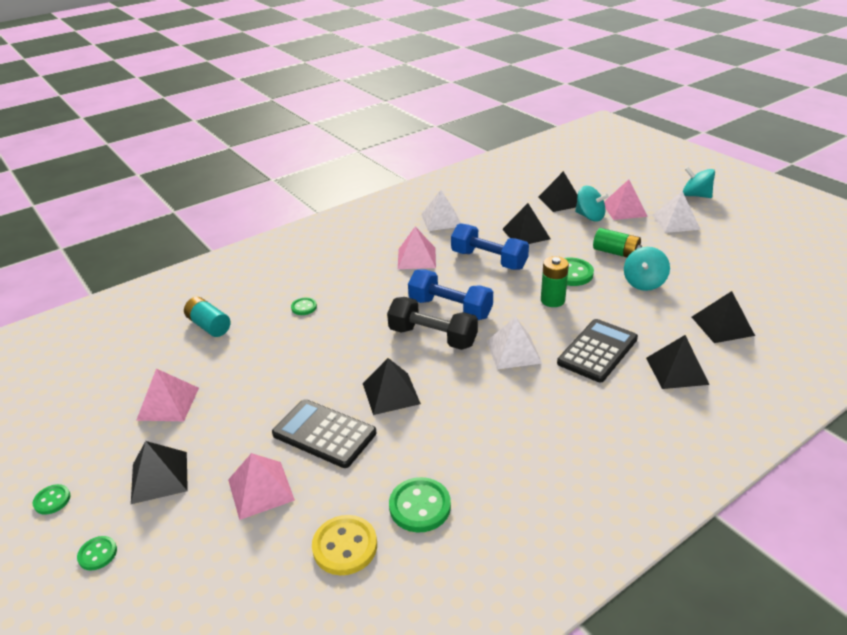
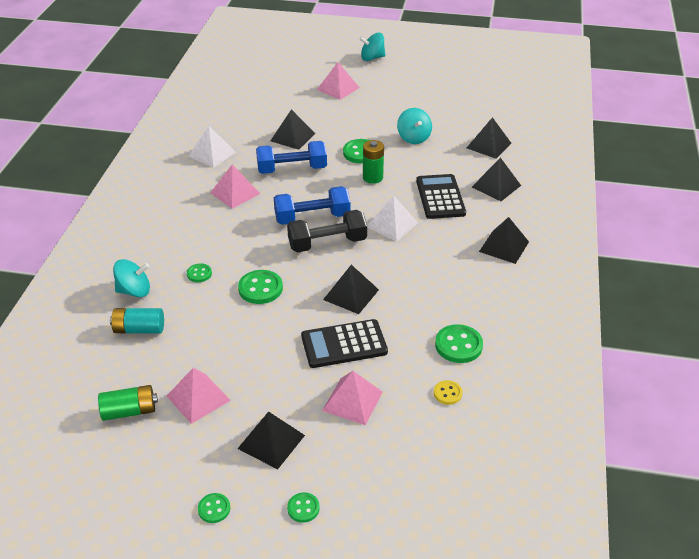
camera: 45 degrees left, 5 degrees up
yellow button [312,515,377,575] -> yellow button [434,380,462,405], size x0.57
black pyramid [539,171,578,212] -> black pyramid moved to [479,217,529,264]
turquoise spinning top [575,186,609,222] -> turquoise spinning top moved to [113,259,150,297]
green battery [593,228,642,257] -> green battery moved to [98,385,158,421]
white pyramid [653,191,701,233] -> none
none -> green button [238,270,283,304]

